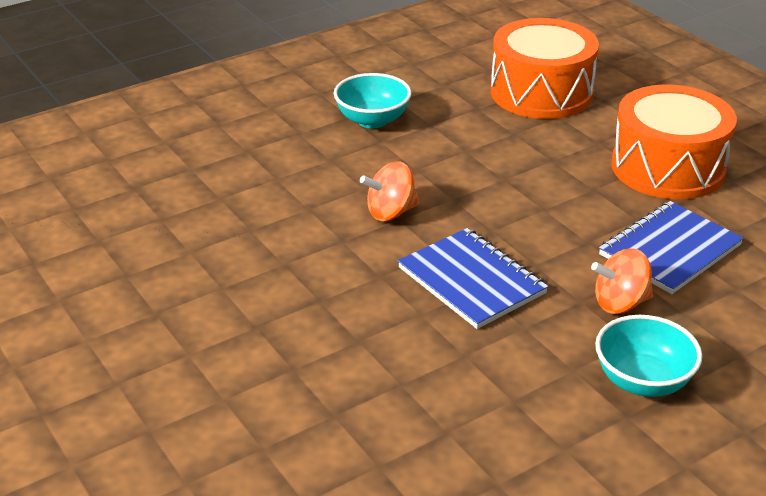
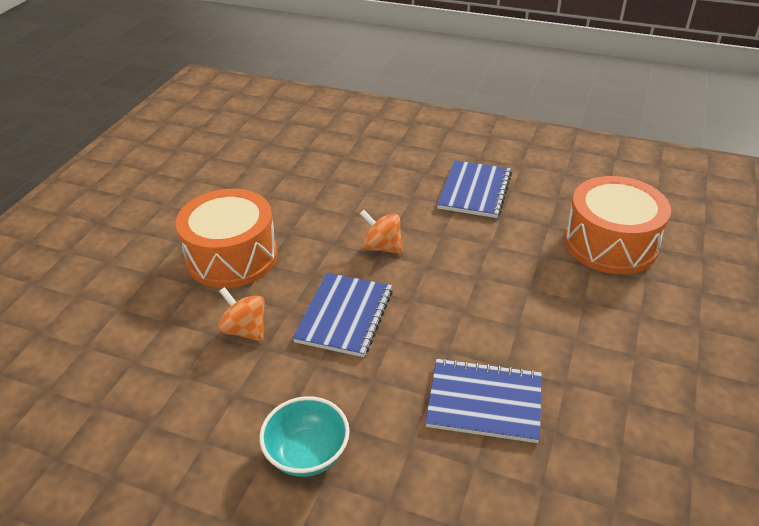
camera: 55 degrees right, 5 degrees up
turquoise bowl [334,73,411,128] -> blue notebook [437,160,512,218]
orange spinning top [591,248,653,314] -> orange spinning top moved to [218,287,264,342]
orange drum [611,85,737,199] -> orange drum moved to [176,189,278,288]

